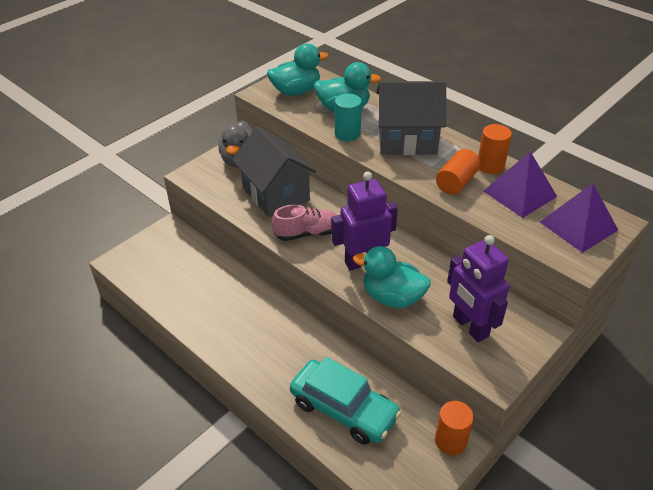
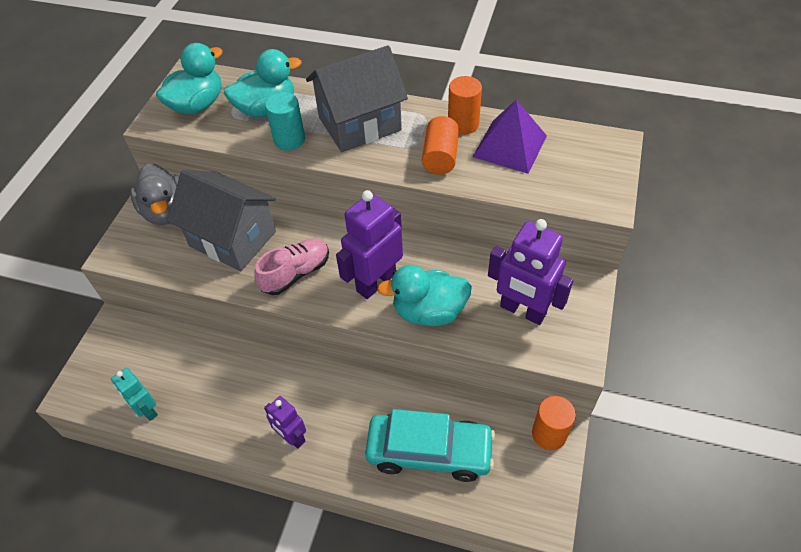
camera: 25 degrees left, 10 degrees up
purple pyramid [540,183,618,253] -> none
none -> turquoise robot [111,368,158,421]
none -> purple robot [264,396,306,449]

